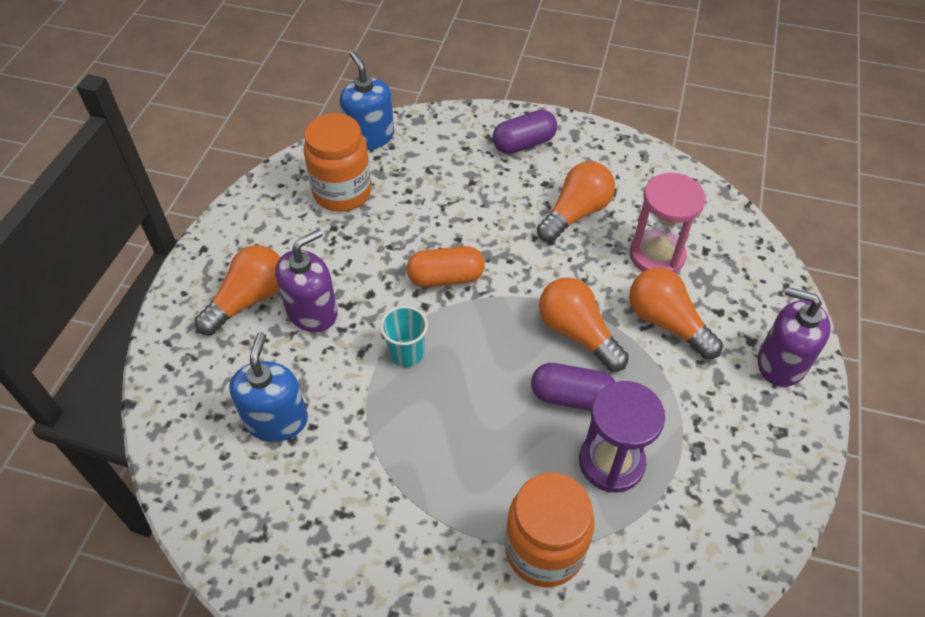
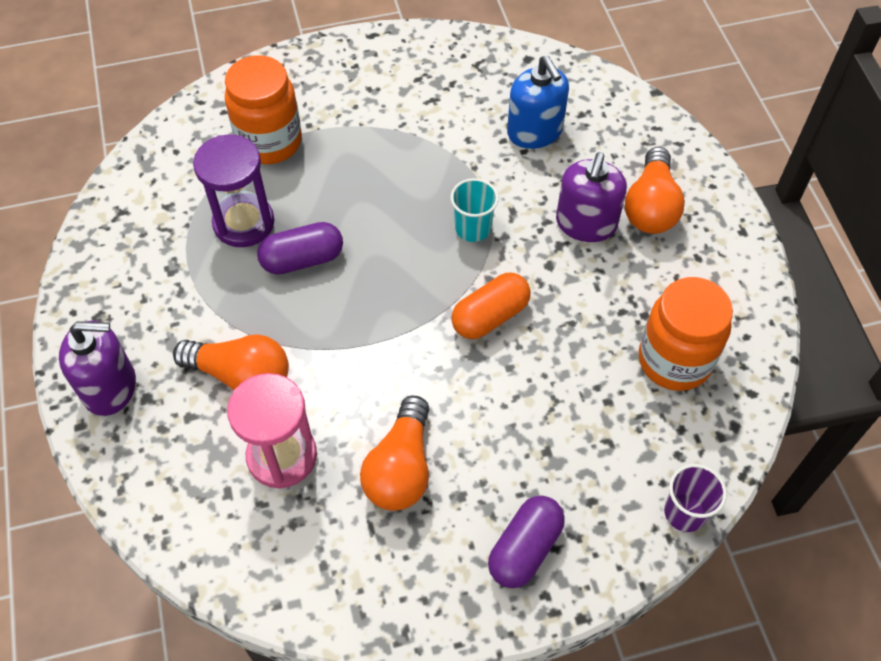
camera: 150 degrees right, 5 degrees up
blue soap dispenser [340,51,394,150] -> none
orange light bulb [539,277,629,371] -> none
none -> purple cup [664,464,727,532]

